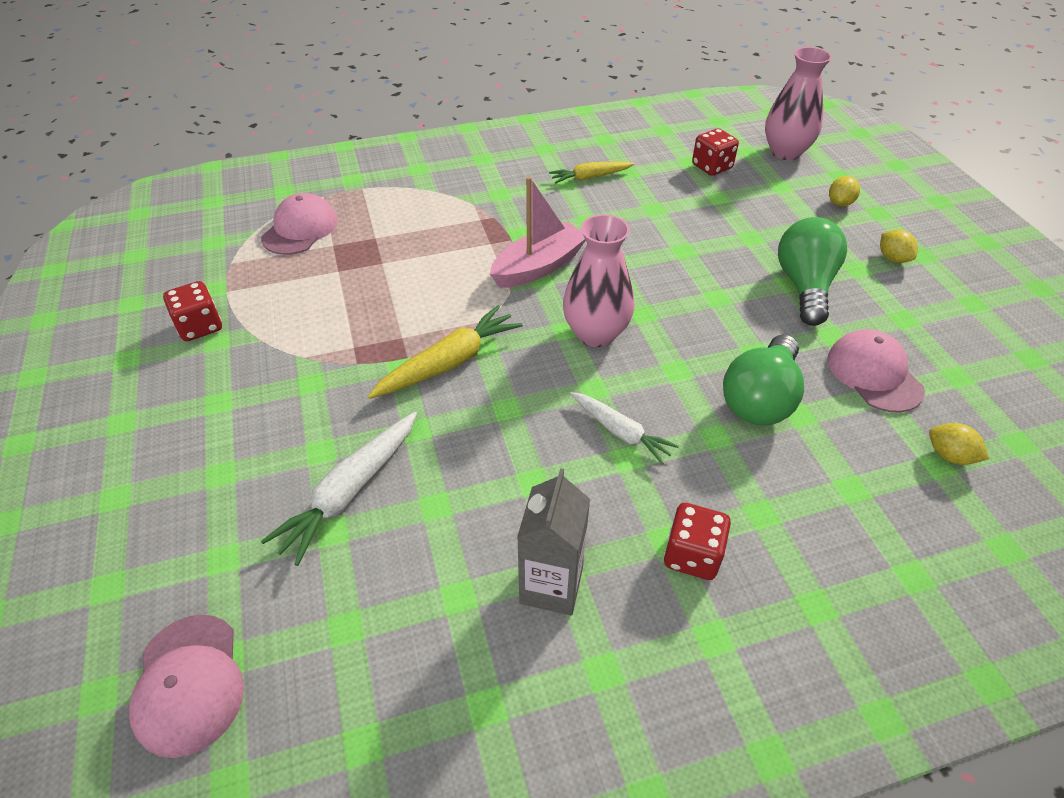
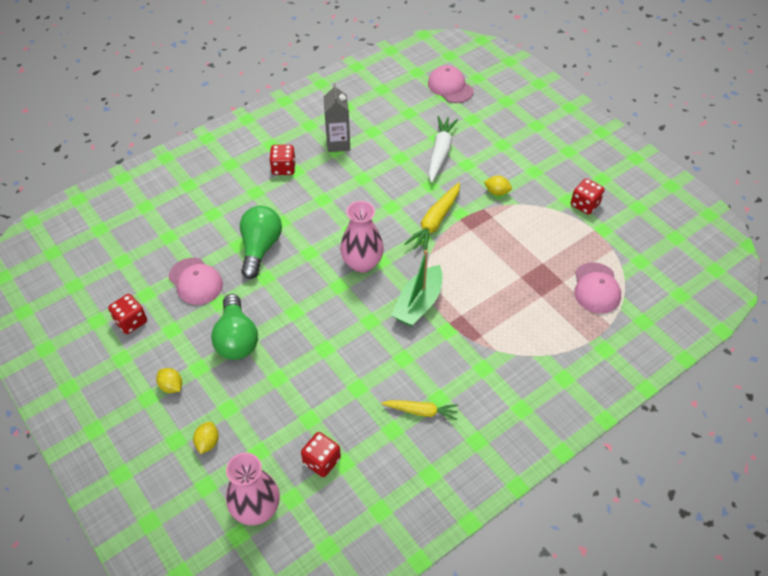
camera: 160 degrees right, 5 degrees up
pink boat [490,177,586,288] -> green boat [391,250,443,327]
yellow carrot [549,162,635,184] -> yellow carrot turned 45 degrees clockwise [381,400,458,420]
white carrot [570,392,679,465] -> none
yellow lemon [929,423,989,465] -> yellow lemon moved to [484,176,512,196]
none -> red dice [108,294,147,334]

